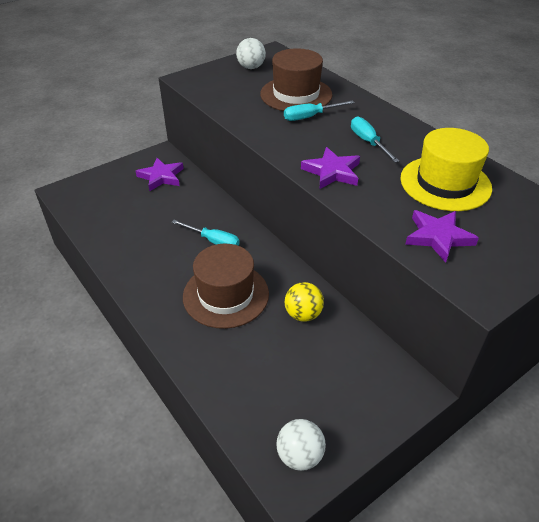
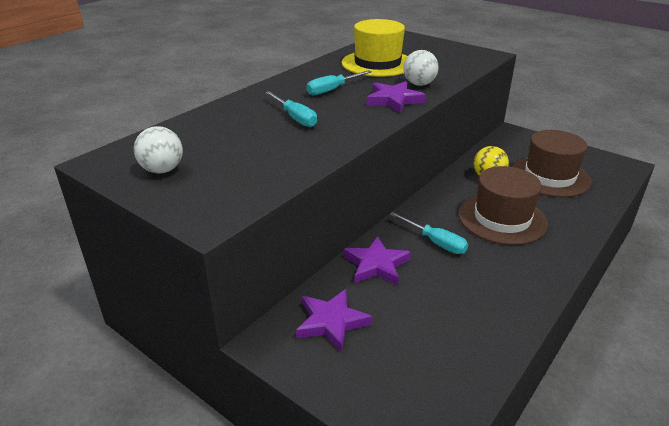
camera: 105 degrees left, 10 degrees down
turquoise screwdriver [171,220,240,246] -> turquoise screwdriver turned 120 degrees clockwise [389,212,468,254]
brown hat [260,48,332,111] -> brown hat moved to [512,130,591,197]
white ball [276,419,326,471] -> white ball moved to [403,50,439,86]
purple star [405,210,479,263] -> purple star moved to [344,236,411,285]

